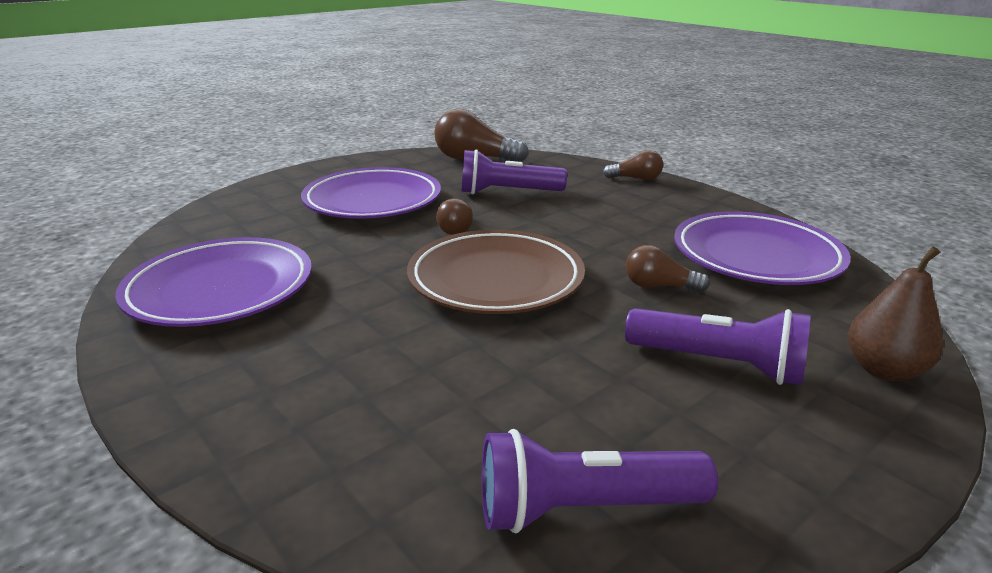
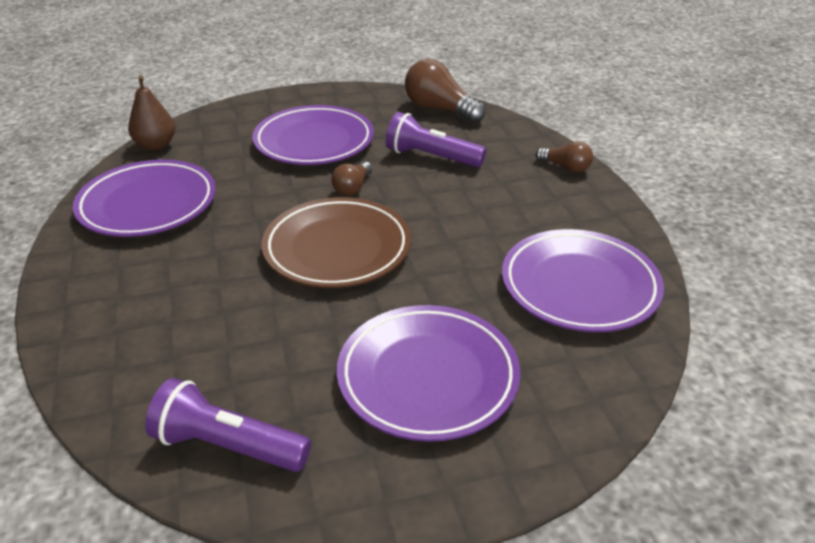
camera: 25 degrees right, 10 degrees up
purple flashlight [625,308,811,385] -> purple plate [337,305,520,442]
brown light bulb [626,245,710,292] -> none
brown pear [848,247,943,381] -> brown pear moved to [128,75,175,151]

